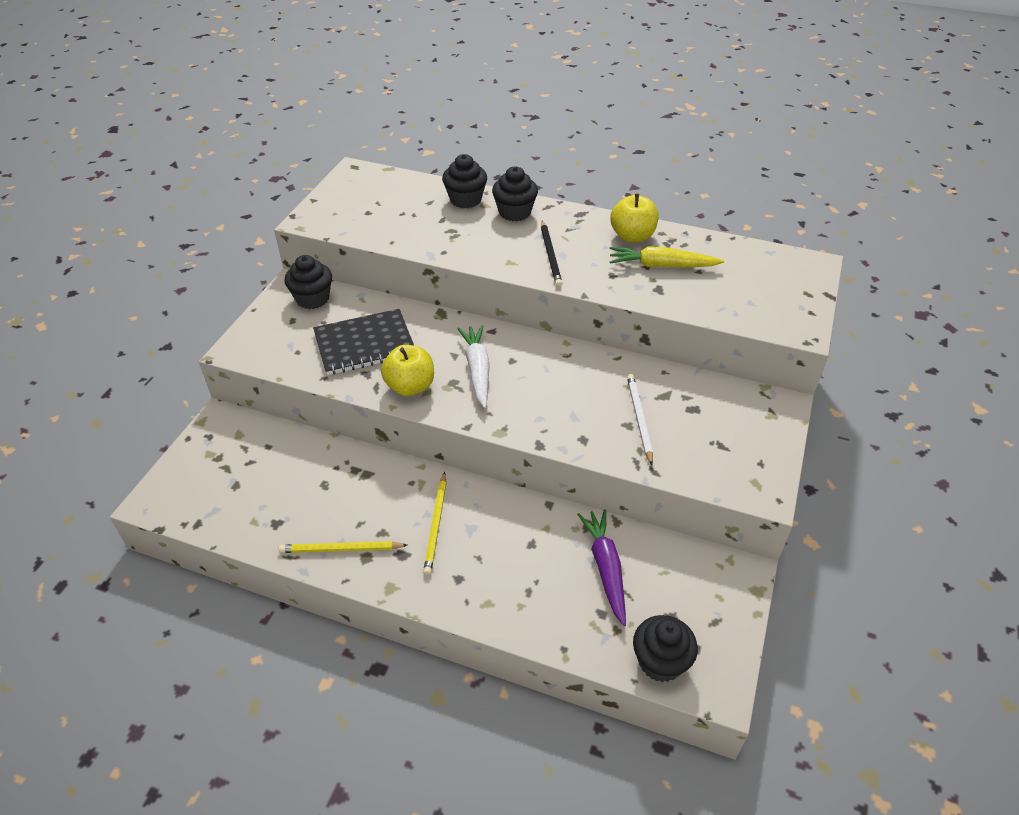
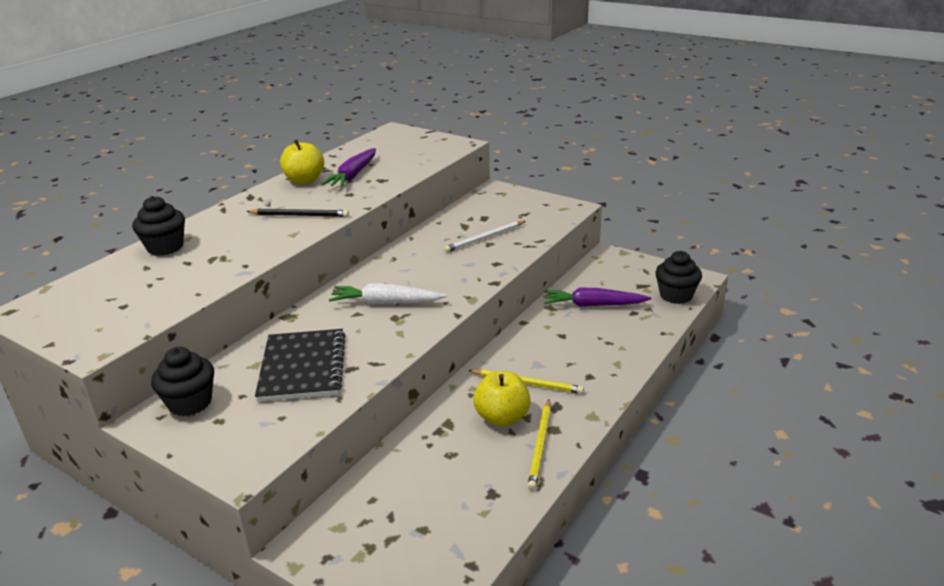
camera: 75 degrees left, 15 degrees down
yellow apple [381,345,434,396] -> yellow apple moved to [473,371,531,427]
black cupcake [492,167,538,221] -> none
yellow carrot [610,246,724,267] -> purple carrot [321,148,376,187]
white pencil [627,374,653,465] -> white pencil turned 45 degrees counterclockwise [444,221,526,252]

